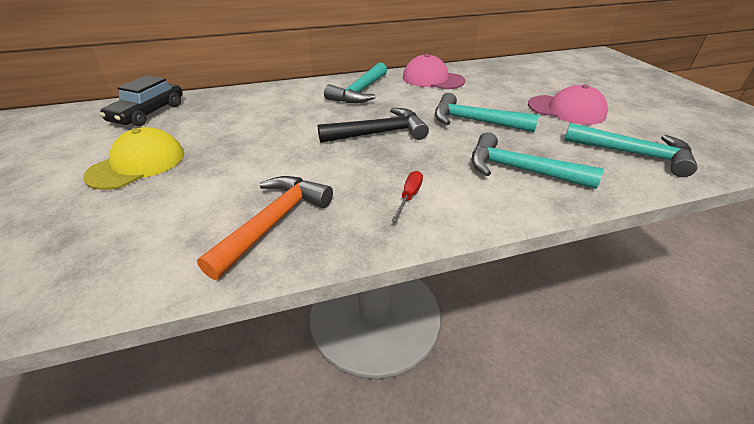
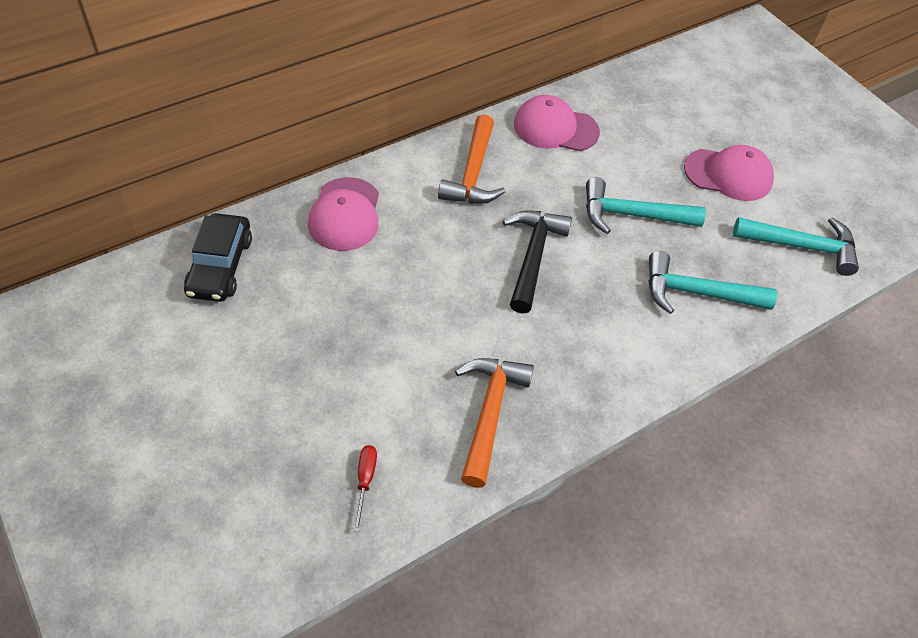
camera: 20 degrees left, 15 degrees up
yellow cap [83,127,184,190] -> none
black hammer [318,108,429,143] -> black hammer turned 45 degrees counterclockwise [503,211,572,314]
turquoise hammer [324,62,387,103] -> orange hammer [438,114,506,204]
red screwdriver [392,171,423,222] -> red screwdriver moved to [353,445,377,532]
none -> pink cap [308,177,379,251]

